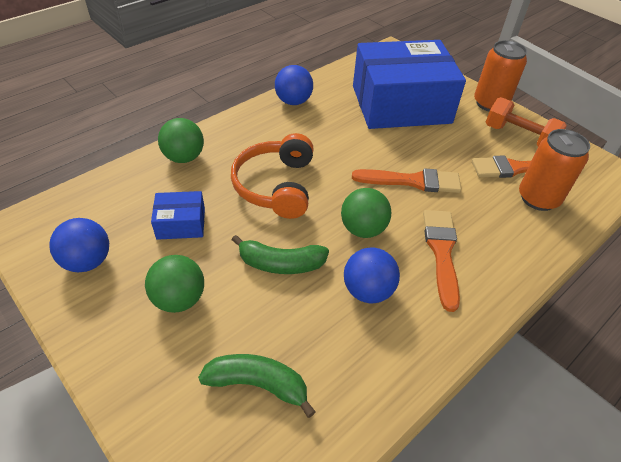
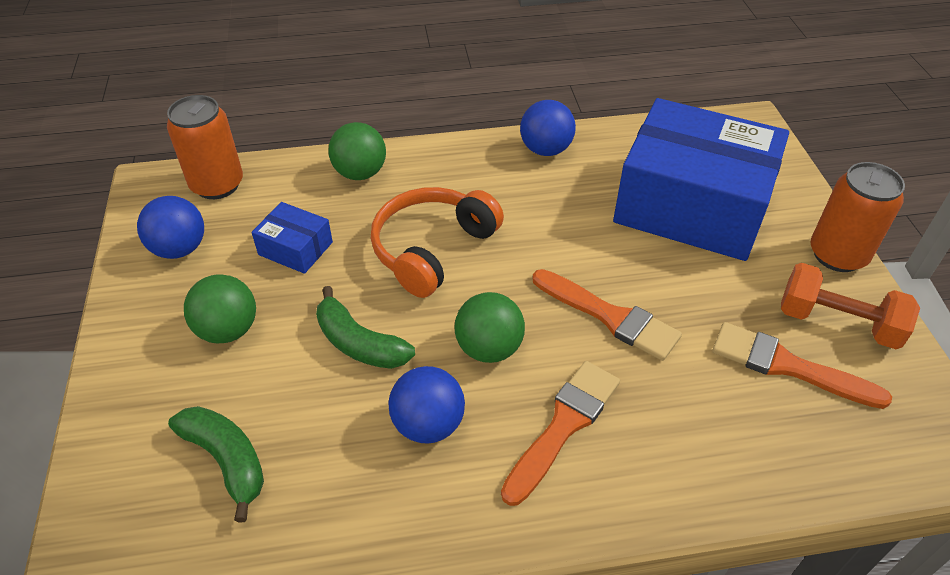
camera: 35 degrees right, 0 degrees up
orange dumbbell [486,97,567,146] -> orange dumbbell turned 45 degrees counterclockwise [781,263,920,349]
orange can [519,129,590,211] -> orange can moved to [167,95,243,199]

